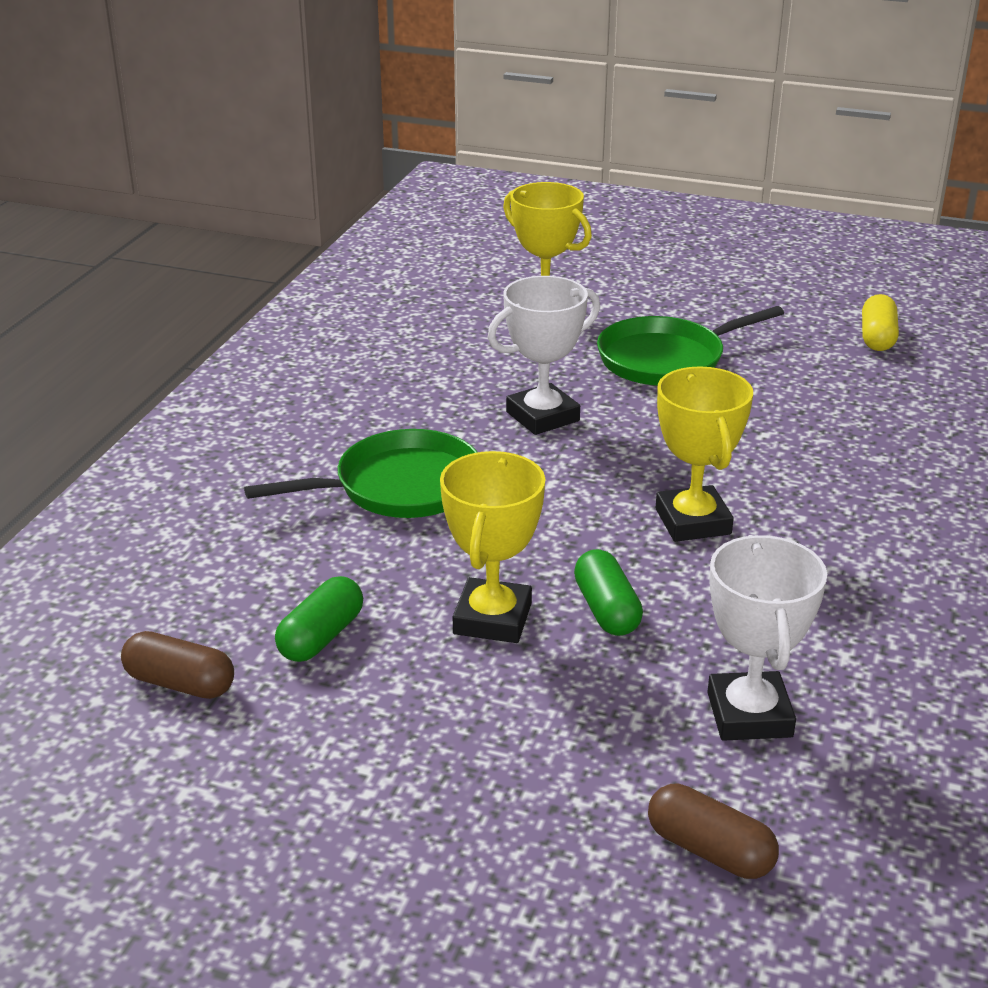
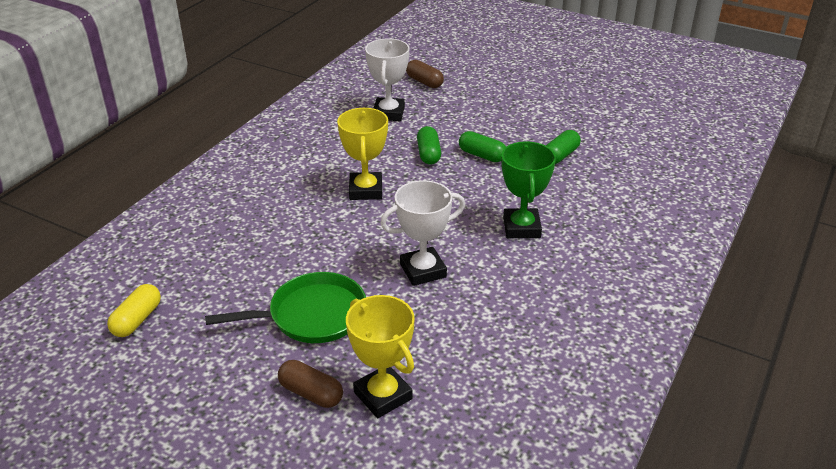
camera: 170 degrees left, 5 degrees up
brown capsule [121,631,234,699] -> brown capsule moved to [278,360,343,408]
green pan [244,429,478,518] -> green trophy [501,141,556,238]
yellow trophy [440,451,545,643] -> green capsule [459,131,506,162]

